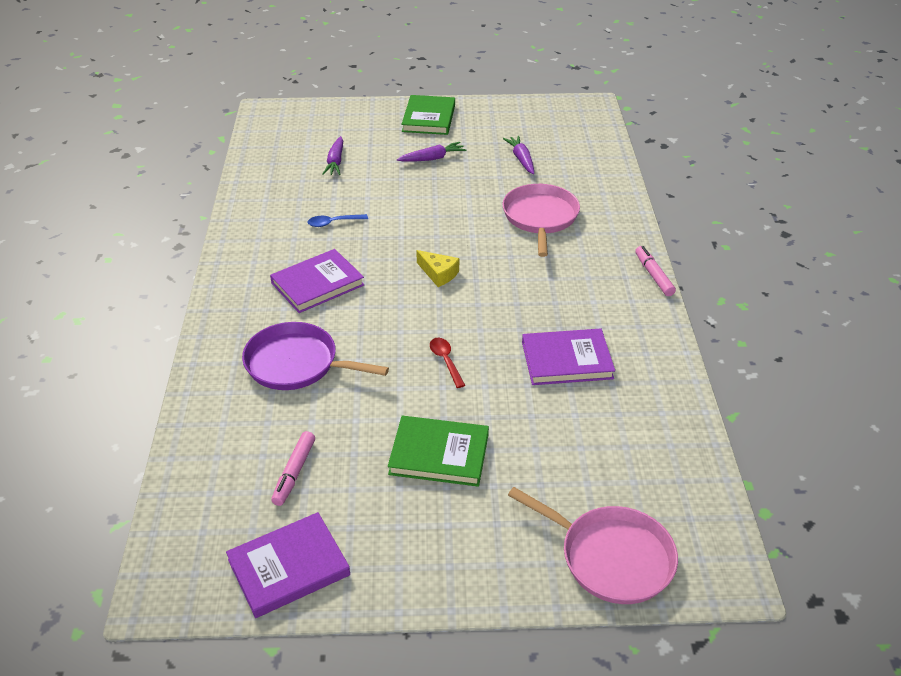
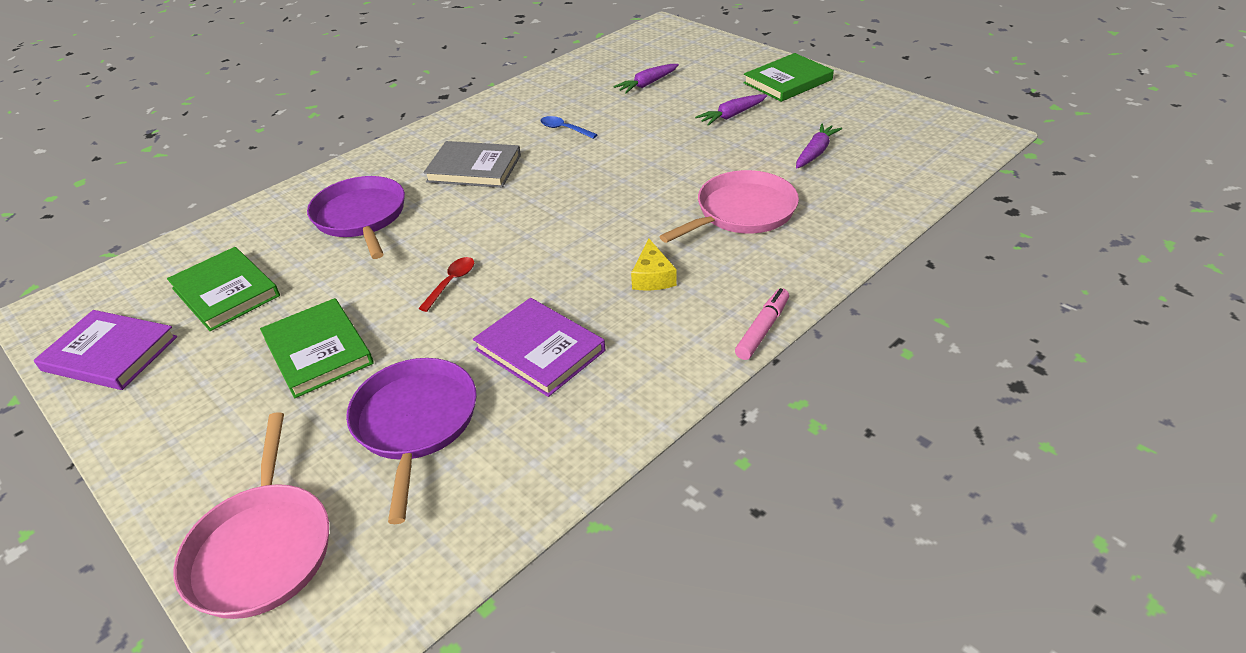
camera: 50 degrees right, 0 degrees up
purple book [270,249,364,313] -> grey book [424,141,521,188]
pink marker [271,431,315,506] -> green book [167,247,280,331]
purple carrot [397,142,466,162] -> purple carrot turned 120 degrees clockwise [695,94,767,126]
yellow cheese [416,250,459,287] -> yellow cheese moved to [631,239,677,290]
none -> purple pan [346,358,477,524]

